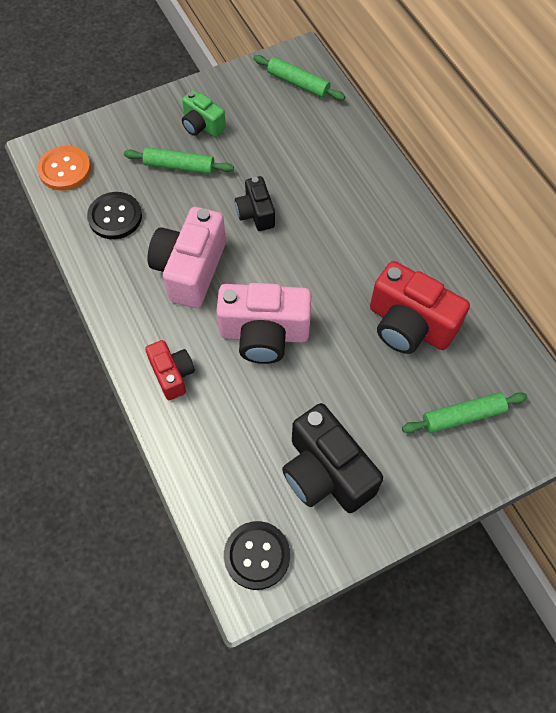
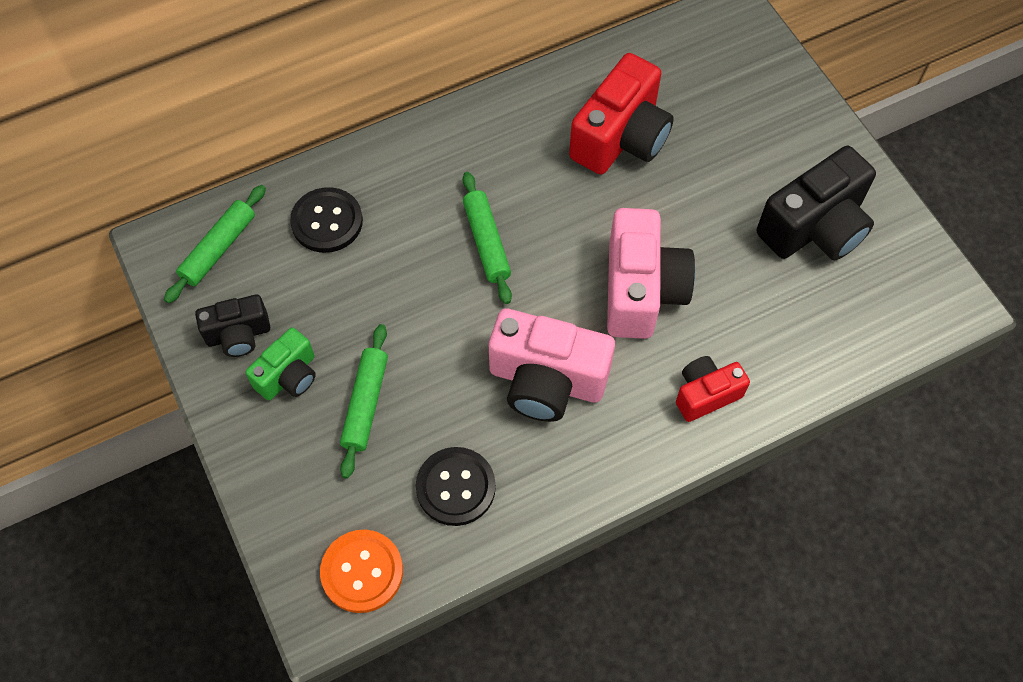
camera: 90 degrees left, 0 degrees up
black button [224,521,290,590] -> black button moved to [290,187,363,253]
black camera [235,176,275,231] -> black camera moved to [195,295,270,357]
green rolling pin [402,392,528,433] -> green rolling pin moved to [463,172,512,304]

